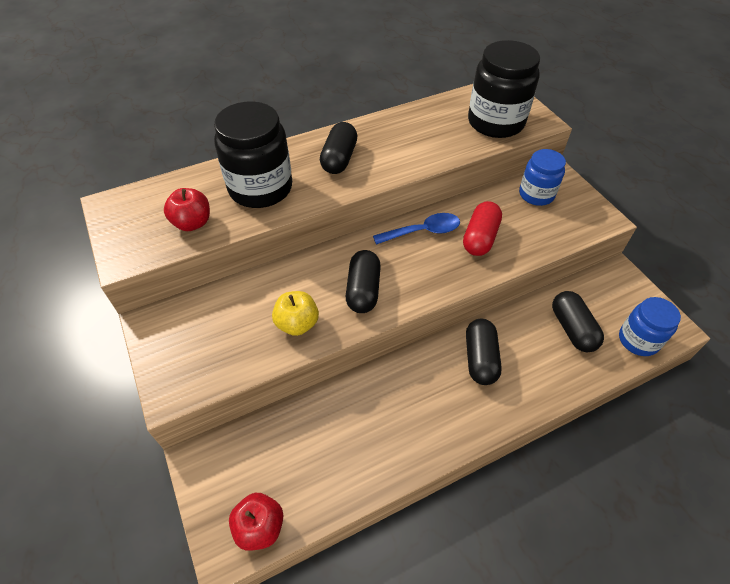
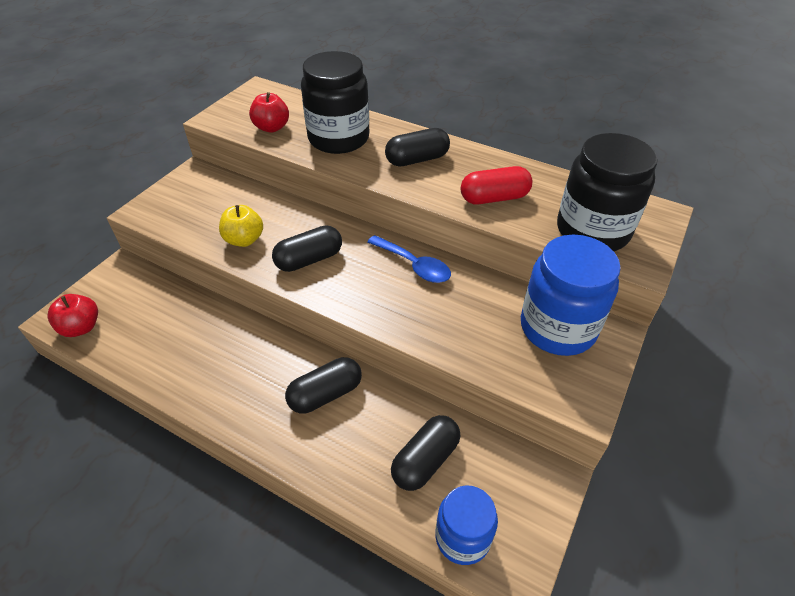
camera: 55 degrees right, 5 degrees down
red capsule [463,201,502,256] -> red capsule moved to [461,166,532,204]
blue jar [519,149,566,206] -> blue jar [521,235,621,356], size x1.64

